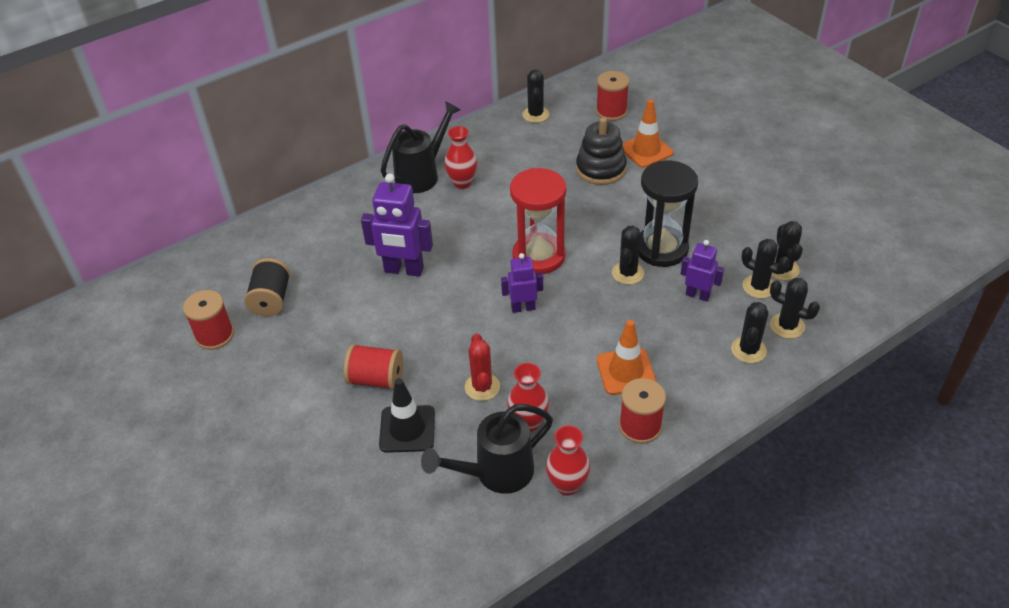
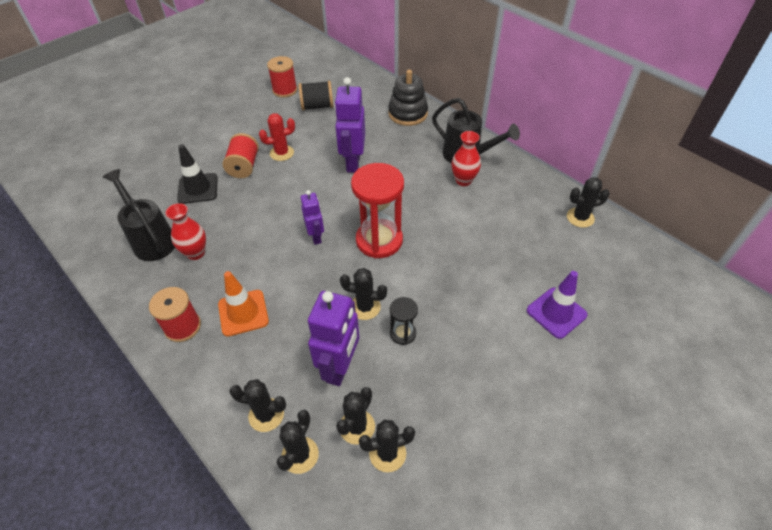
camera: 80 degrees right, 5 degrees up
red cactus [465,333,500,401] -> red cactus moved to [259,113,295,161]
red vase [546,426,590,496] -> none
black stacking toy [576,118,627,185] -> black stacking toy moved to [388,70,428,126]
red spool [596,71,629,121] -> none
orange traffic cone [623,99,674,168] -> purple traffic cone [527,271,588,339]
black hourglass [639,161,698,267] -> black hourglass [390,297,418,345], size x0.49
purple robot [680,240,724,302] -> purple robot [308,291,359,386], size x1.69

